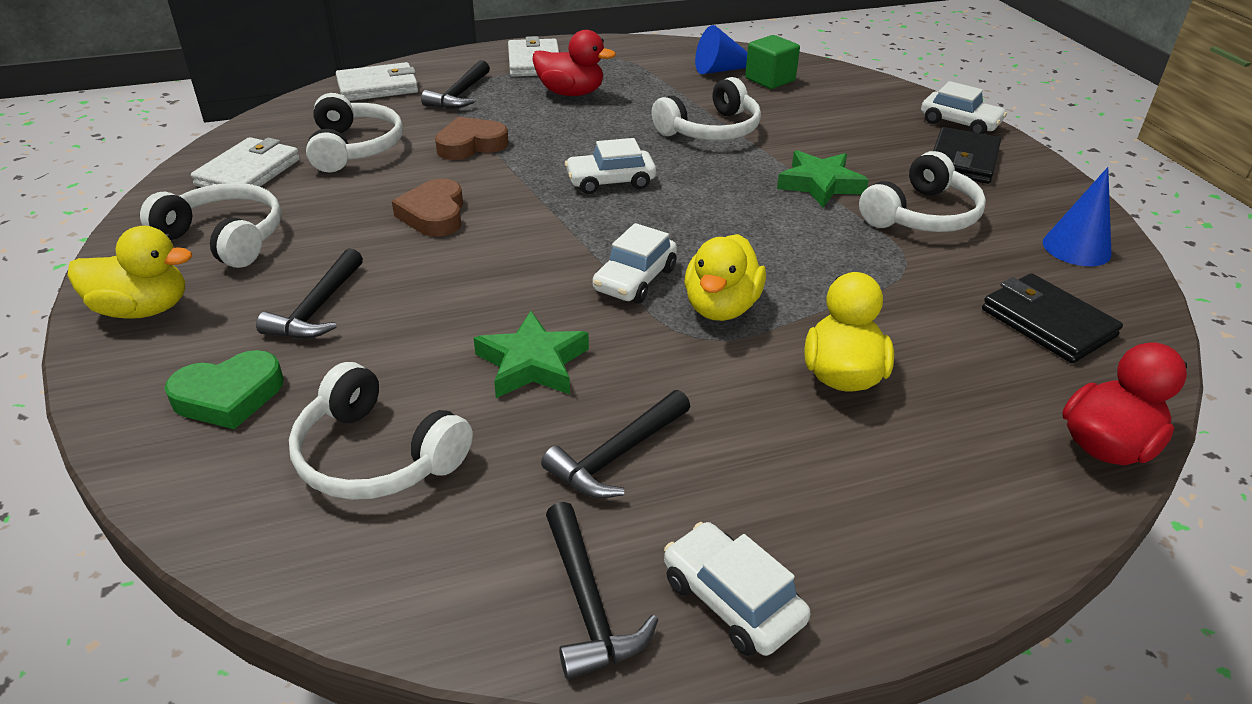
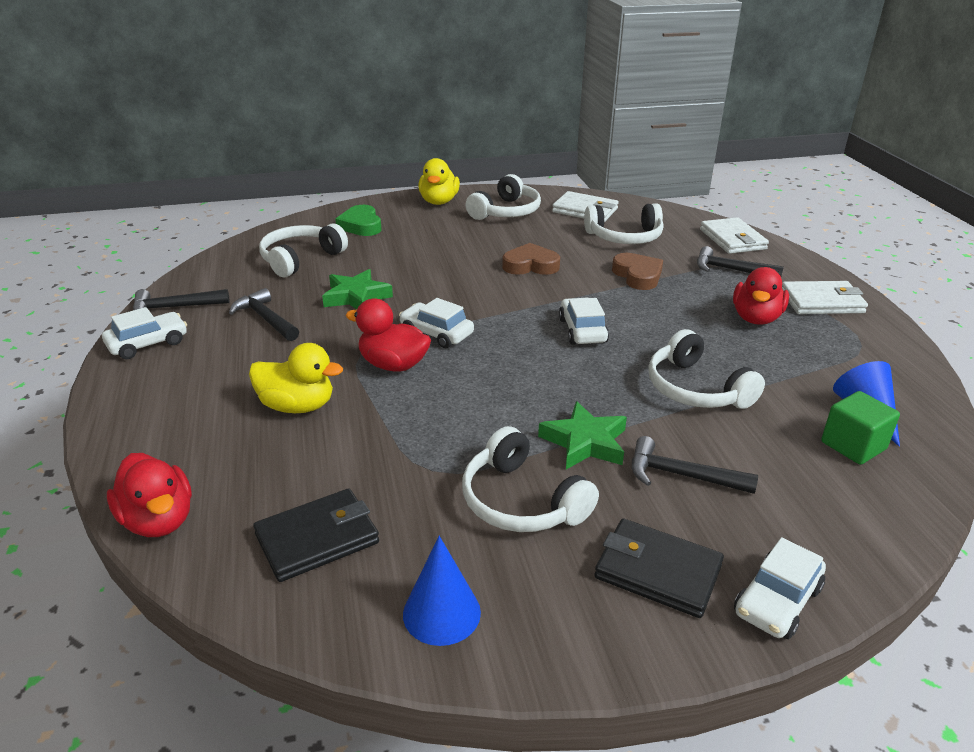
camera: 95 degrees right, 5 degrees down
black hammer [256,248,363,339] -> black hammer moved to [632,436,758,494]
yellow duck [685,234,766,321] -> red duck [346,299,431,372]

